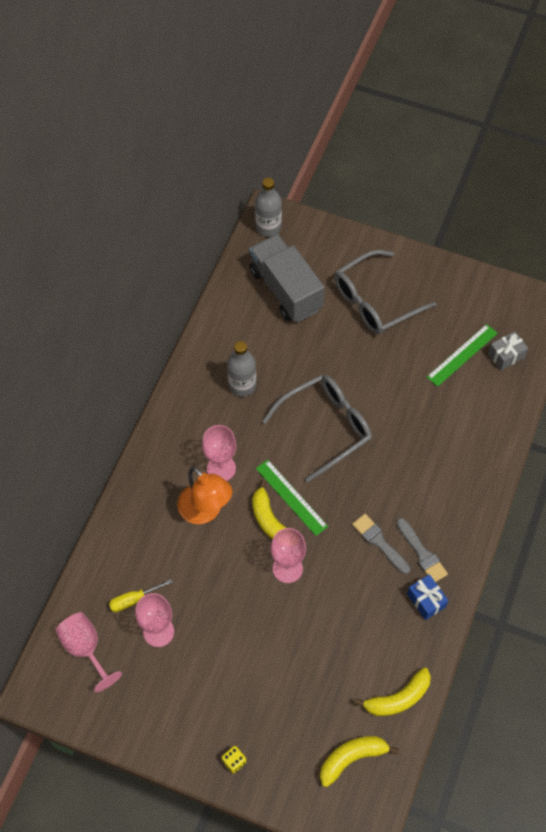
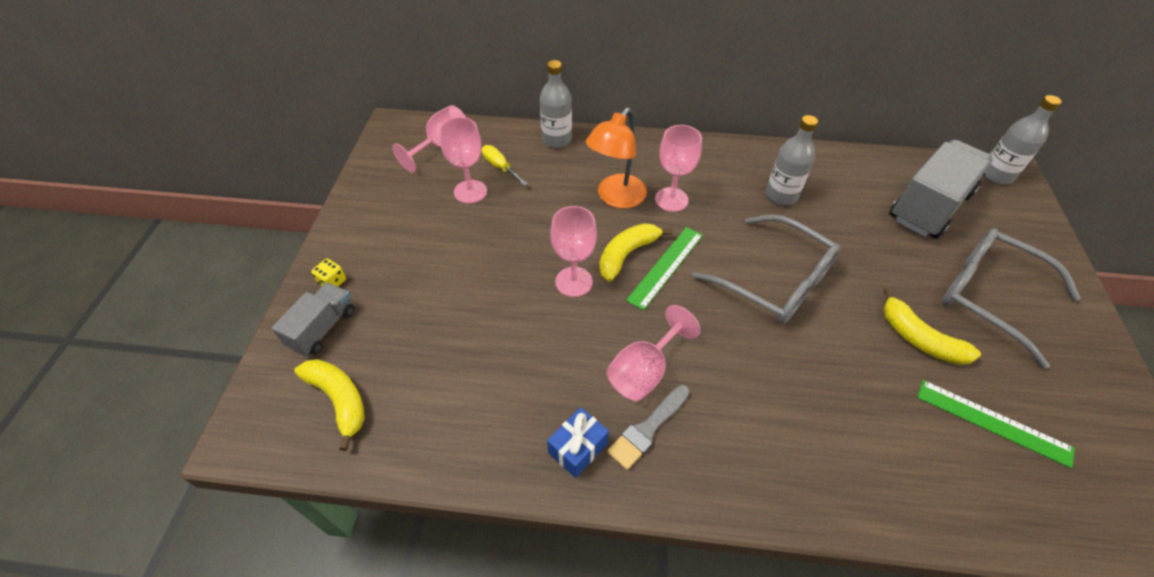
camera: 75 degrees right, 10 degrees down
grey brush [352,514,410,574] -> pink goblet [606,305,701,401]
yellow banana [354,668,431,716] -> yellow banana moved to [883,288,981,365]
grey gift [488,332,528,370] -> none
none -> grey truck [271,282,355,356]
none -> grey bottle [540,60,572,148]

